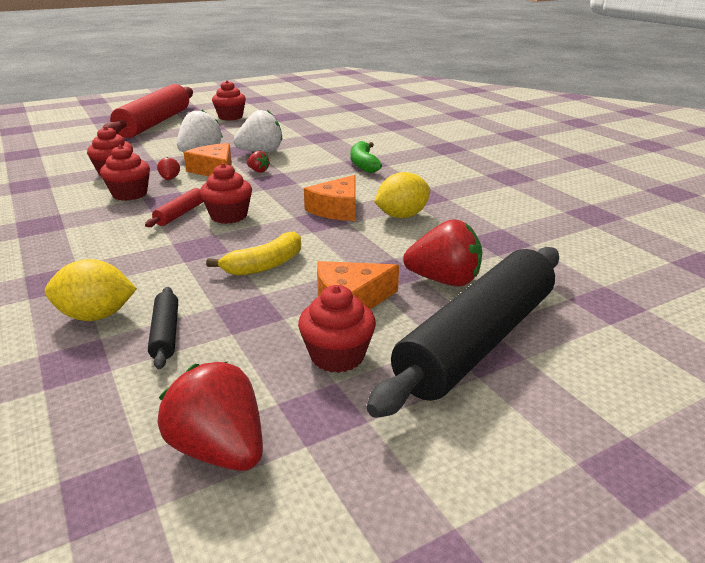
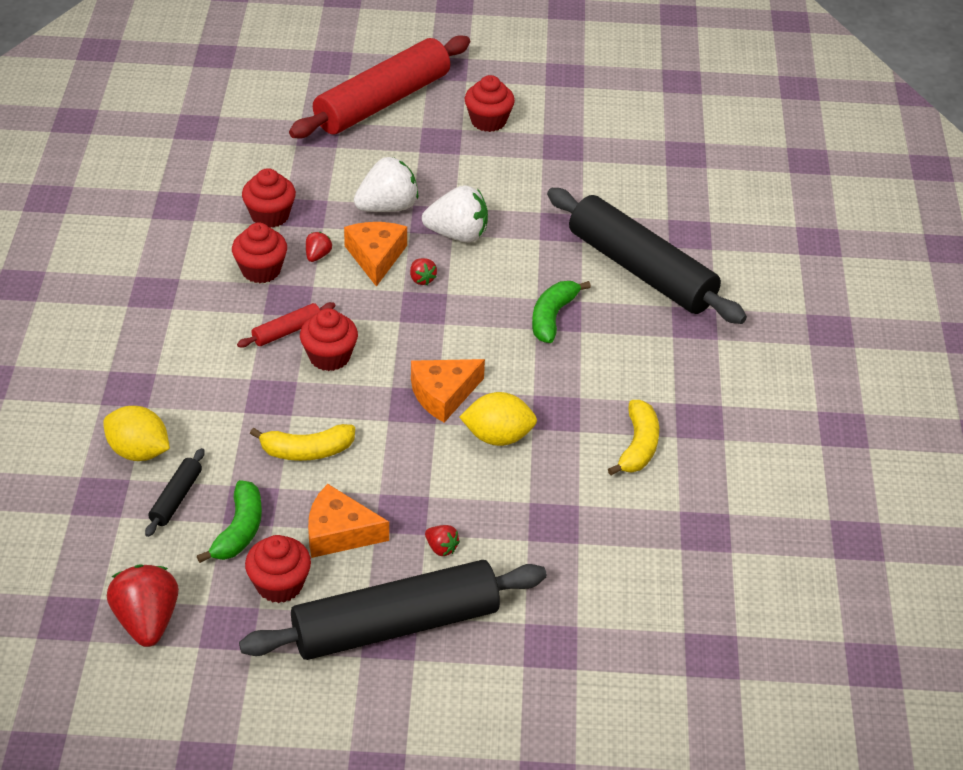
camera: 30 degrees right, 15 degrees up
red strawberry [403,219,482,286] -> red strawberry [425,525,460,556], size x0.47
none -> green banana [197,480,262,563]
none -> black rolling pin [547,188,747,324]
none -> yellow banana [608,400,659,475]

